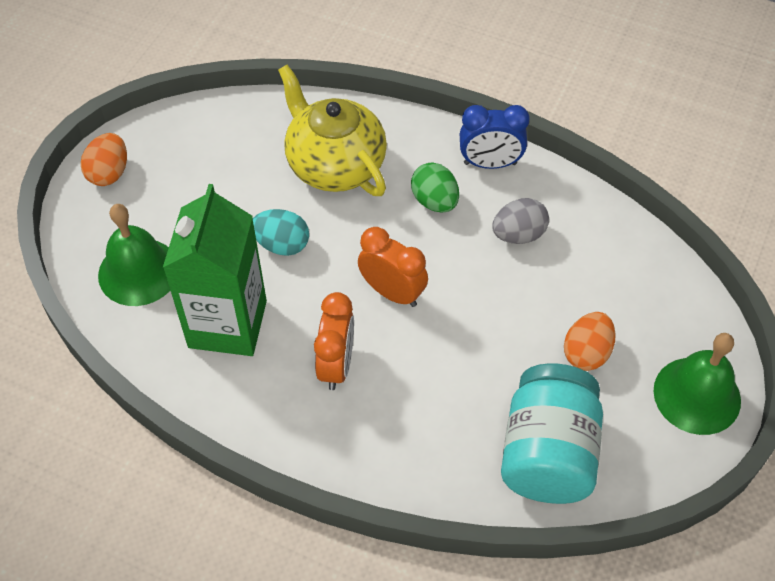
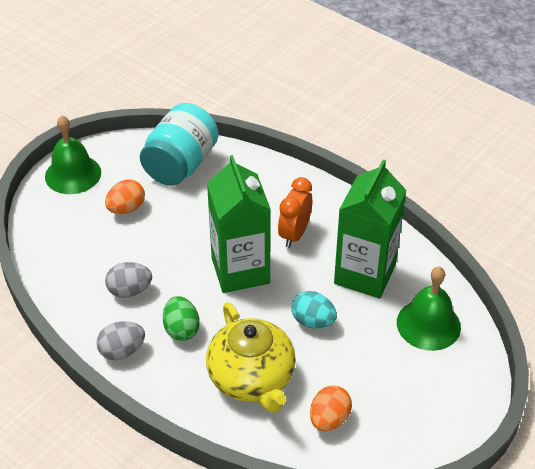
camera: 165 degrees left, 10 degrees down
orange egg [81,133,127,186] -> orange egg moved to [310,385,352,431]
orange clock [358,227,428,307] -> green carton [207,155,271,293]
blue clock [460,105,530,169] -> grey egg [96,321,145,360]

